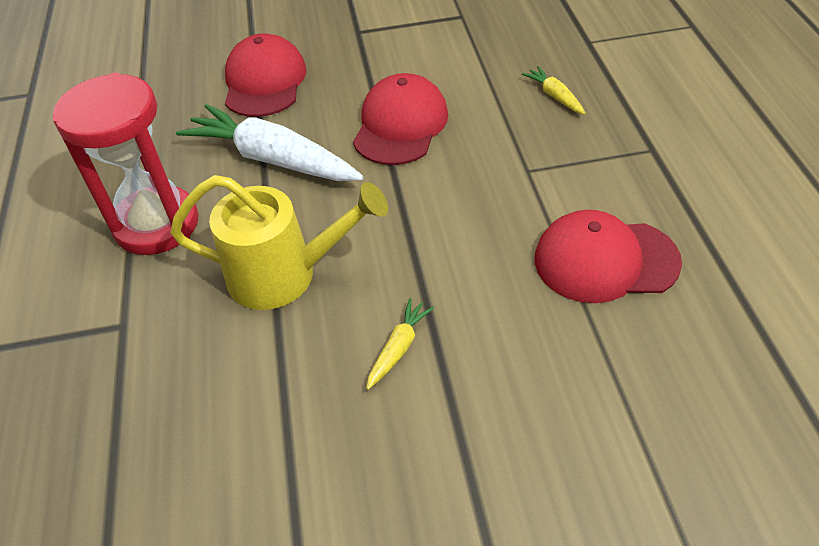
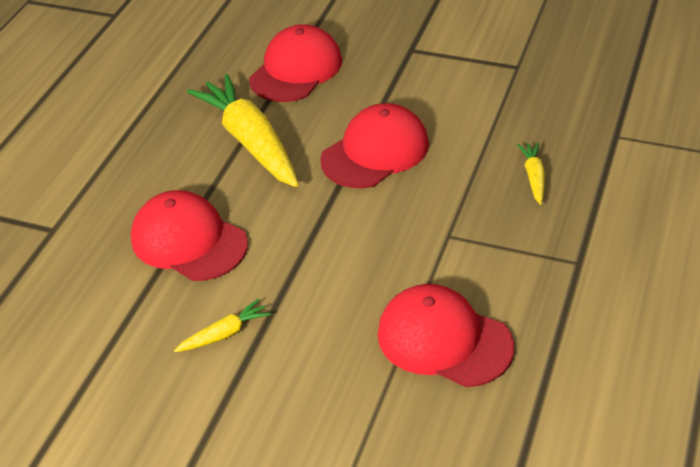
camera: 30 degrees right, 5 degrees down
red hourglass [53,73,199,255] -> none
yellow watering can [170,175,388,310] -> red cap [131,190,248,281]
white carrot [176,104,364,181] -> yellow carrot [187,74,299,187]

